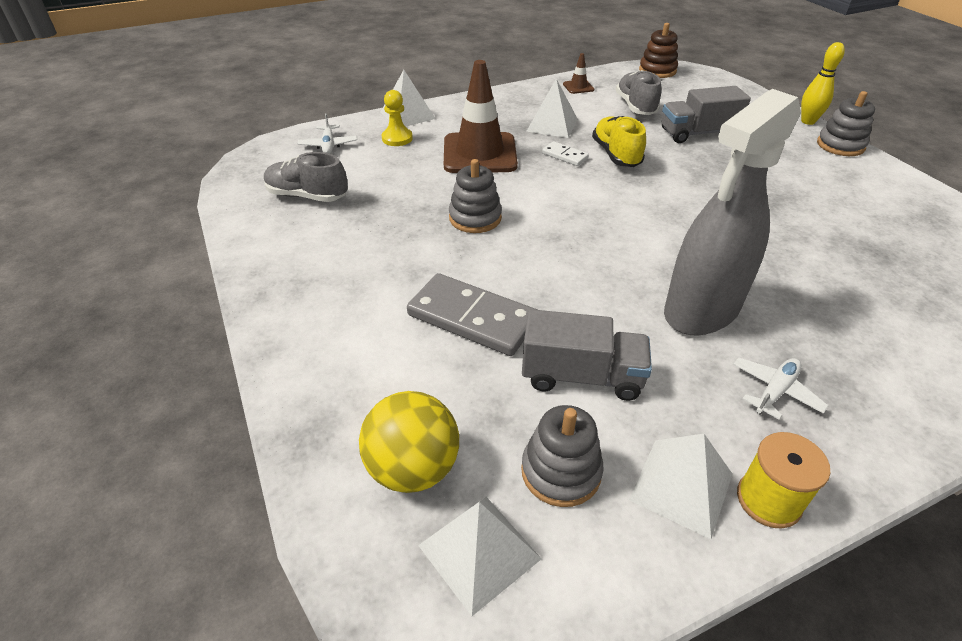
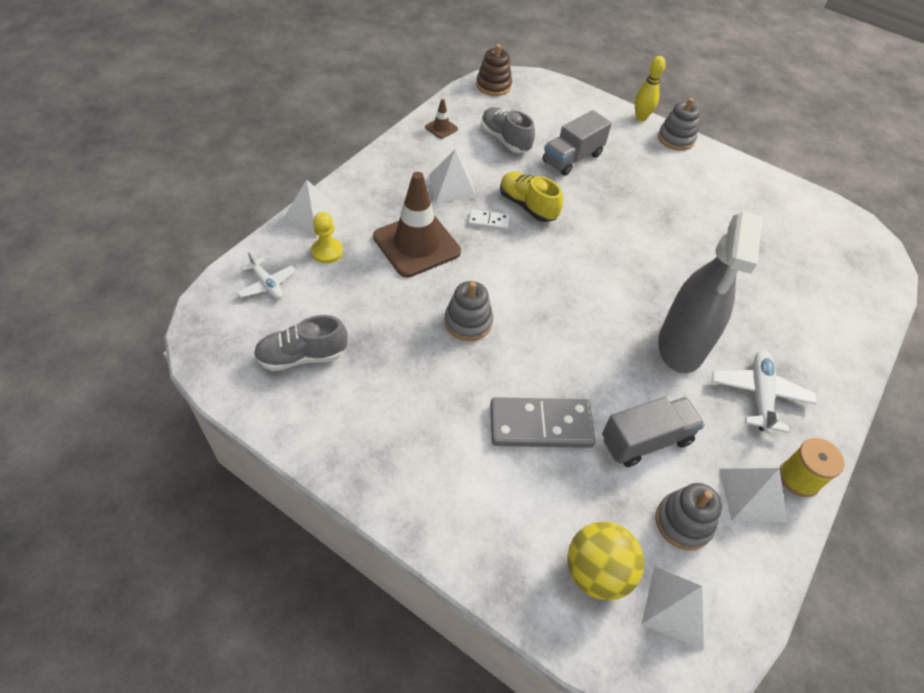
camera: 35 degrees left, 10 degrees up
white plane [733,358,828,420] -> white plane [712,350,817,433], size x1.55

